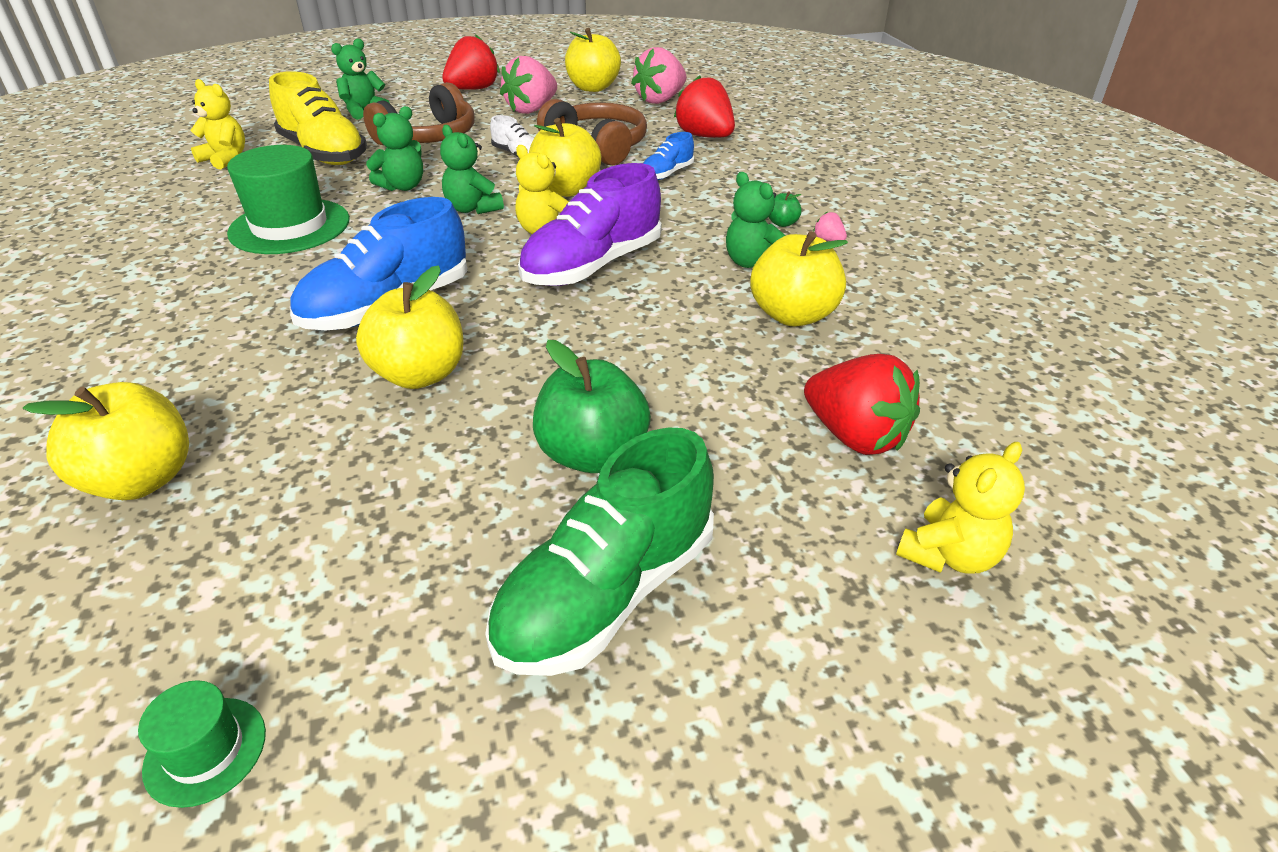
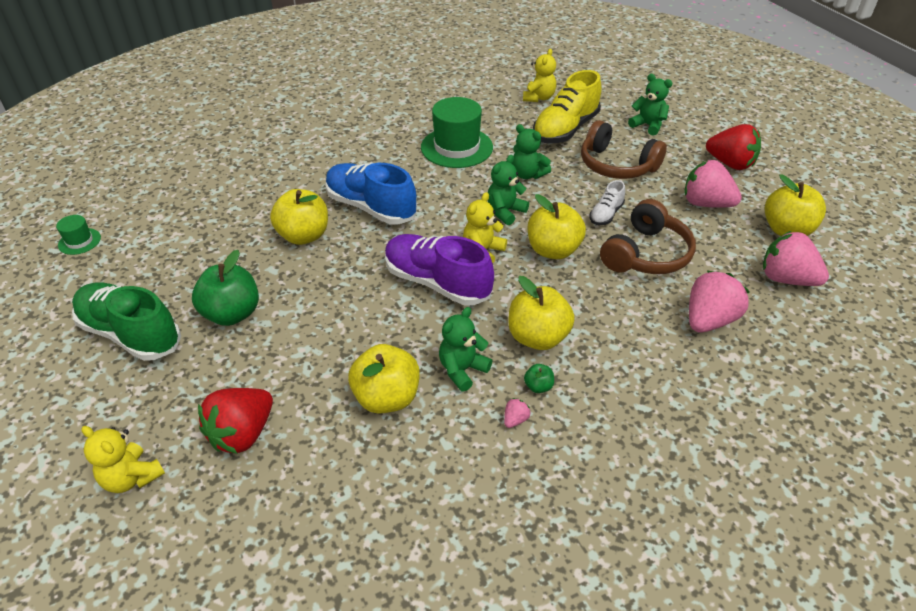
camera: 80 degrees right, 5 degrees up
yellow apple [23,382,189,500] -> yellow apple moved to [508,276,575,350]
blue shoe [643,132,694,180] -> none
red strawberry [674,75,735,138] -> pink strawberry [689,270,750,332]

